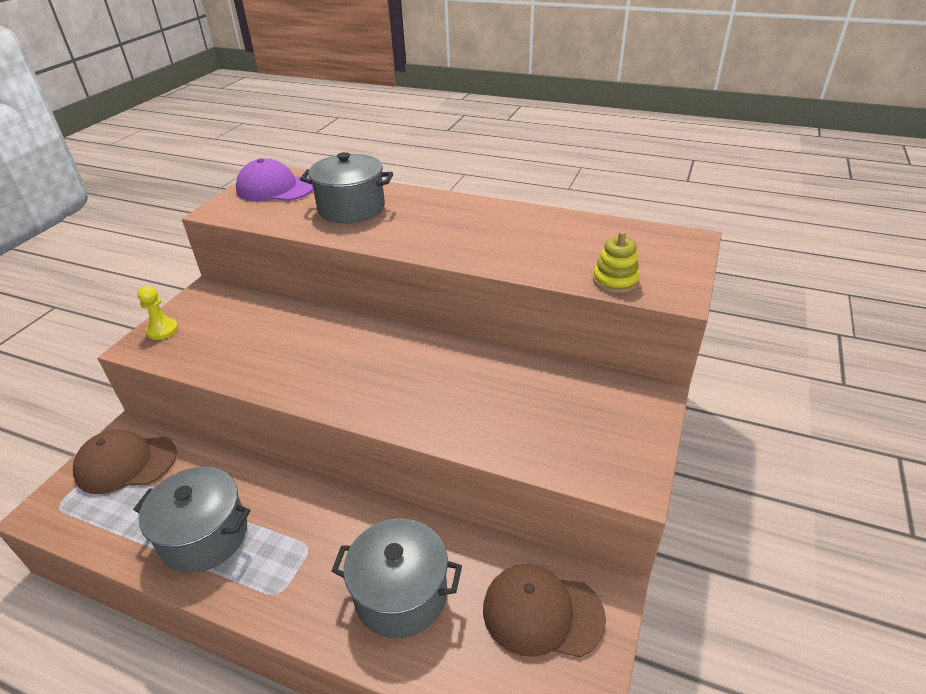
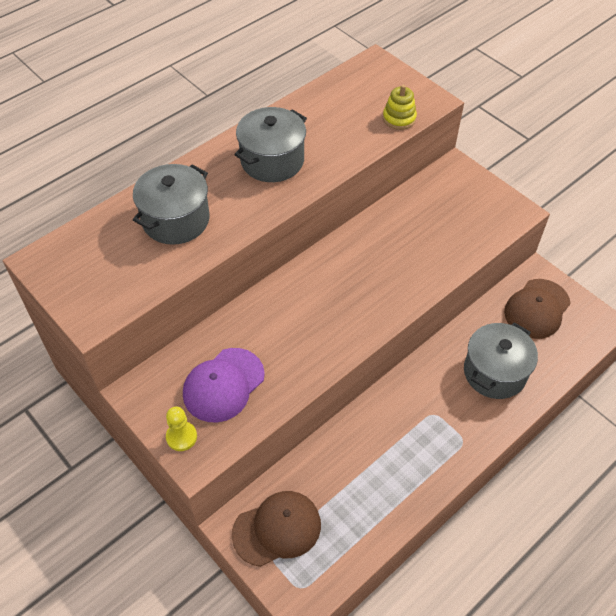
camera: 65 degrees left, 15 degrees up
brown cap [73,430,177,494] -> brown cap turned 135 degrees counterclockwise [232,491,321,567]
grey pot [133,467,251,573] -> grey pot moved to [235,107,307,182]
purple cap [236,158,314,201] -> purple cap moved to [183,348,265,422]

